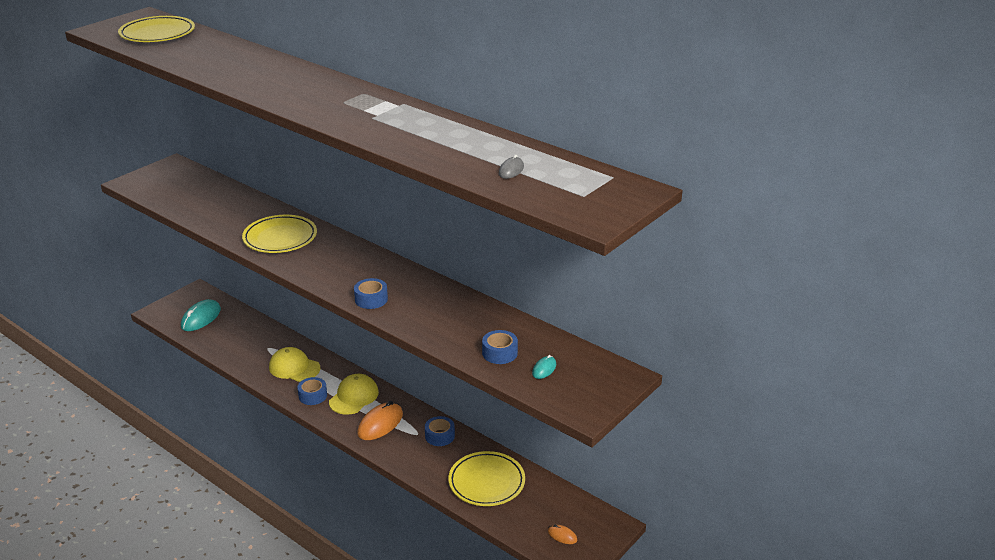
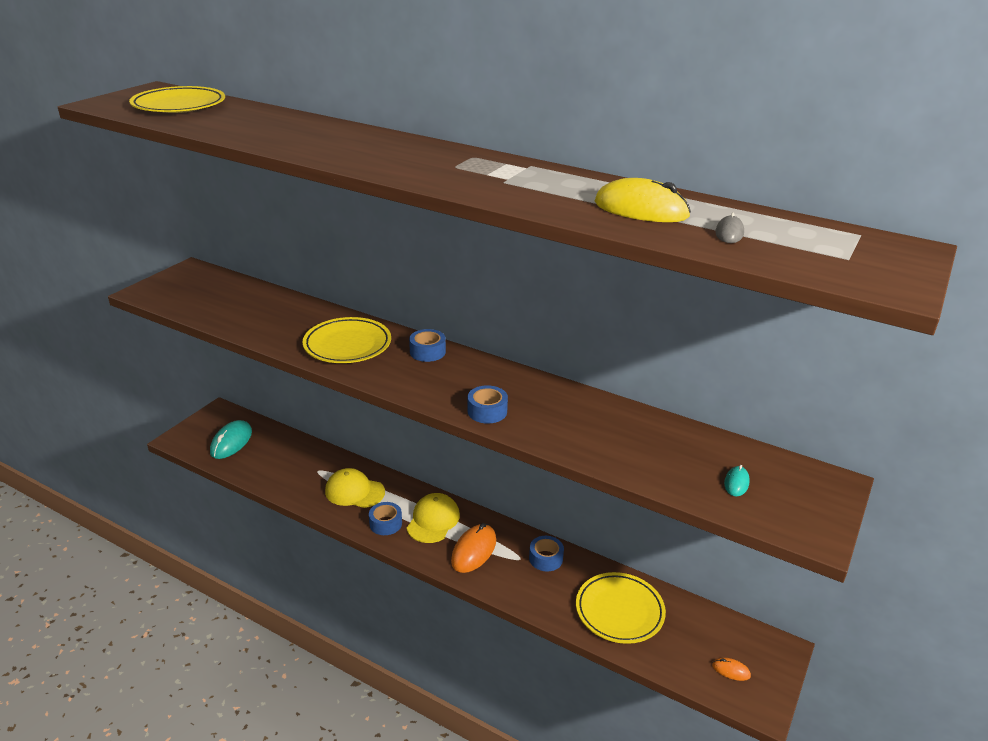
camera: 10 degrees left, 0 degrees up
blue tape [482,330,518,364] -> blue tape moved to [409,329,446,362]
none -> yellow mouse [595,178,691,222]

